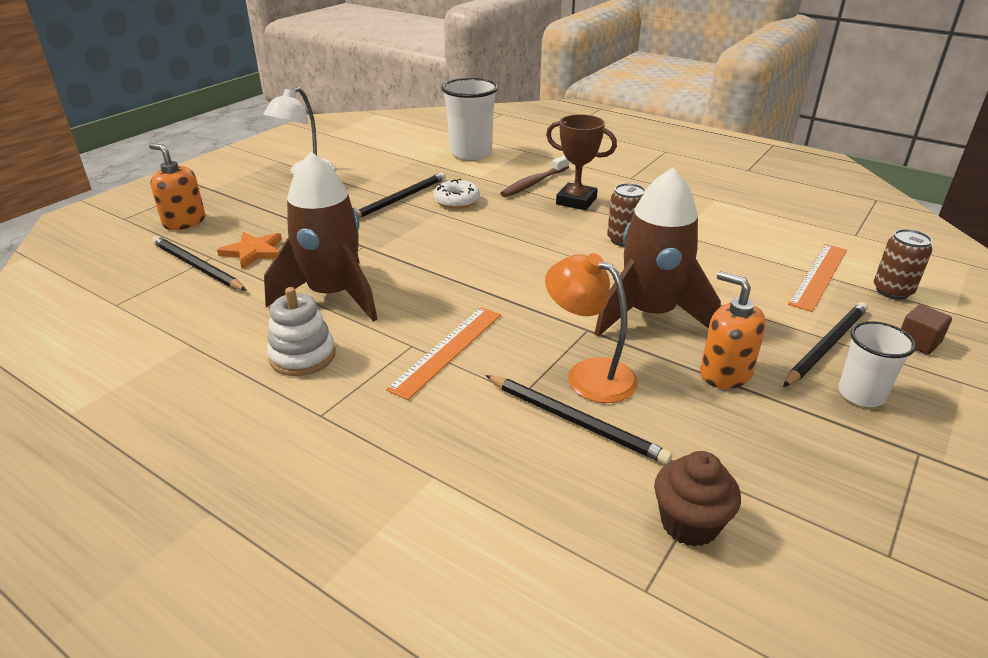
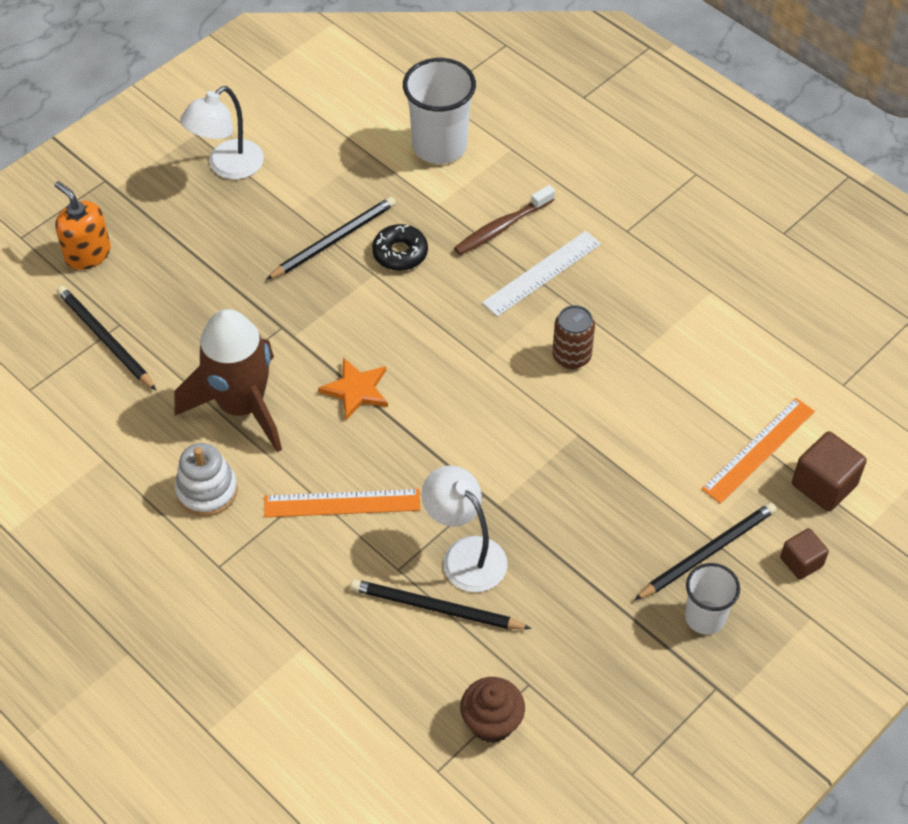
camera: 10 degrees right, 20 degrees up
orange star [217,232,282,269] -> orange star moved to [318,358,388,420]
orange ruler [386,307,501,400] -> orange ruler turned 45 degrees clockwise [264,489,420,517]
white donut [433,179,480,209] -> black donut [372,224,428,271]
black pencil [485,375,672,465] -> black pencil turned 150 degrees clockwise [350,579,531,629]
orange lamp [545,253,638,403] -> white lamp [422,465,508,592]
brown trophy [546,114,617,210] -> white ruler [482,231,601,317]
brown rocket [594,167,721,337] -> none
orange soap dispenser [700,271,766,389] -> none
brown can [874,229,932,300] -> brown cube [792,431,867,511]

